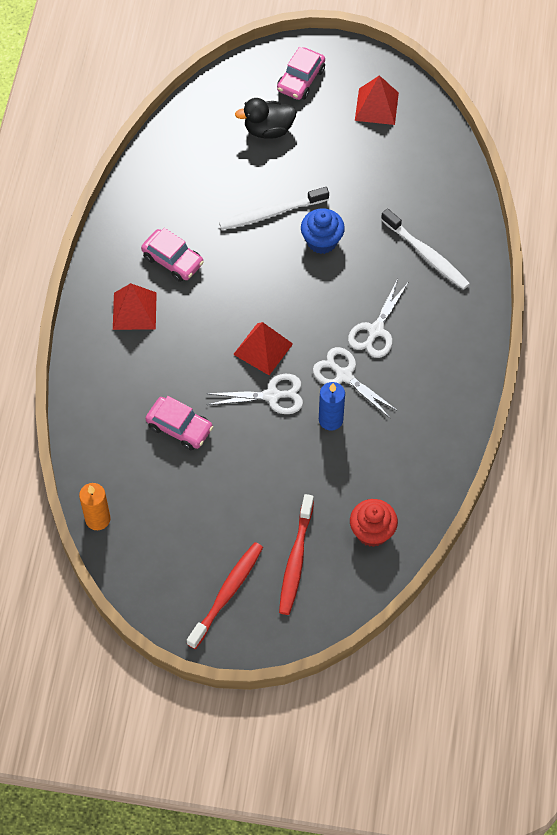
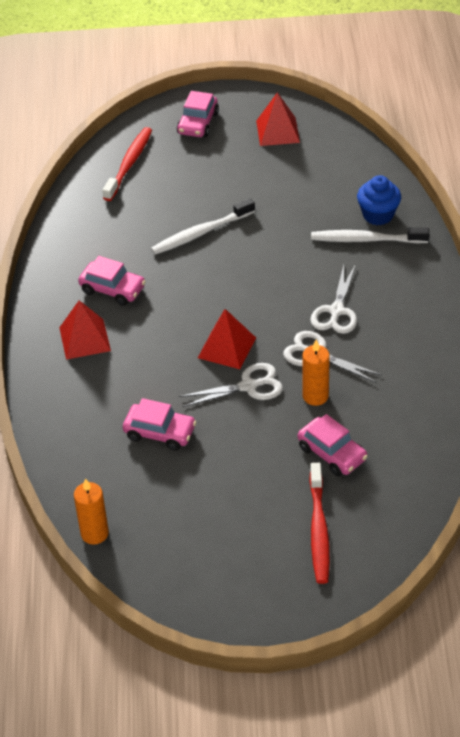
camera: 10 degrees left, 15 degrees down
red toothbrush [187,542,263,649] -> red toothbrush moved to [102,127,152,201]
black duck [235,98,296,139] -> none
blue cupcake [301,208,345,254] -> blue cupcake moved to [357,175,401,225]
blue candle [319,382,345,431] -> orange candle [302,340,330,406]
red cupcake [350,499,398,547] -> none
white toothbrush [381,208,470,290] -> white toothbrush turned 150 degrees clockwise [311,227,429,244]
none -> pink car [298,414,368,477]

